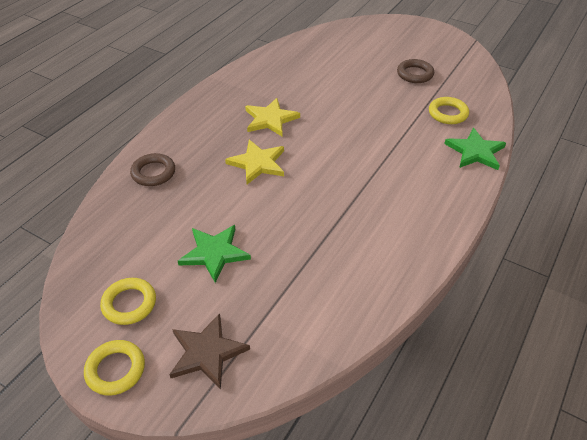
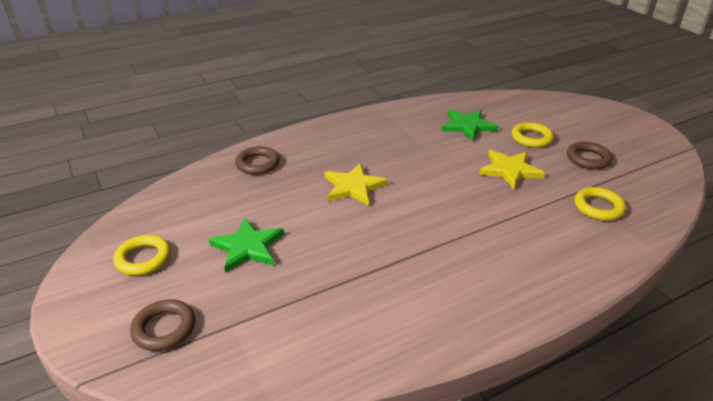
camera: 30 degrees right, 10 degrees down
yellow ring [84,340,145,396] -> yellow ring moved to [512,122,554,148]
brown star [169,313,250,389] -> brown ring [130,299,195,351]
yellow star [245,98,300,136] -> yellow star moved to [479,150,545,190]
green star [444,128,506,170] -> green star moved to [441,109,499,141]

